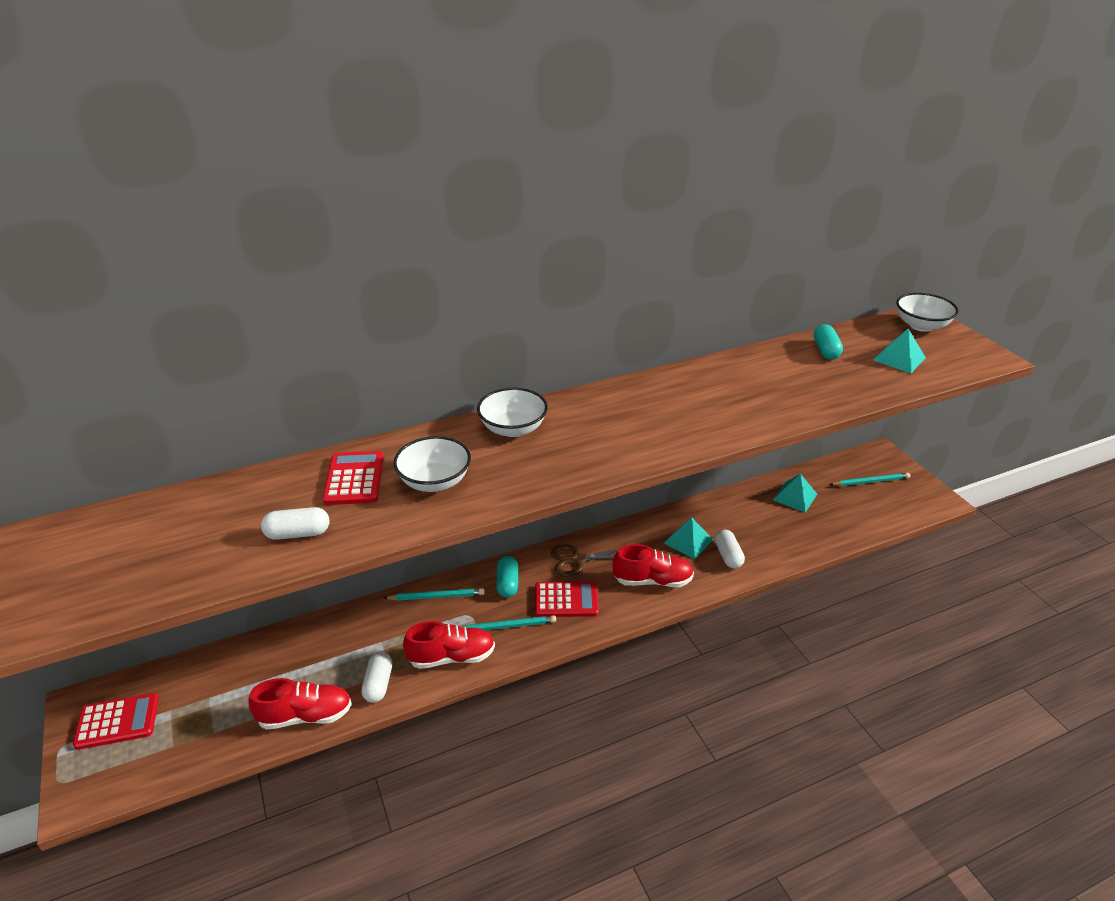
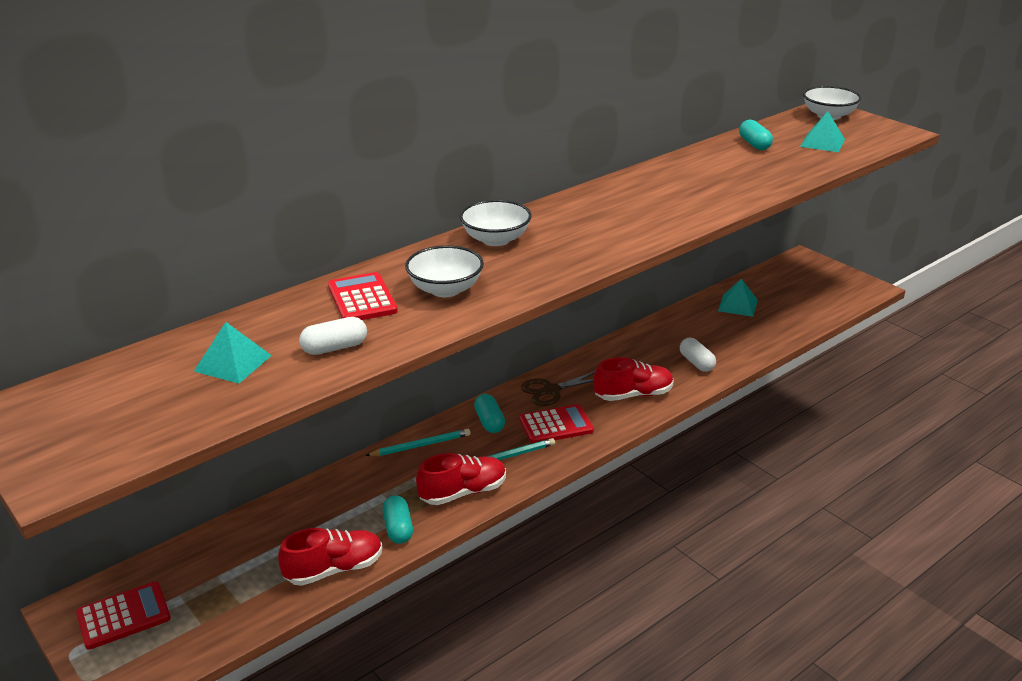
camera: 15 degrees left, 5 degrees down
white capsule [361,652,392,703] -> turquoise capsule [383,495,413,544]
turquoise pyramid [664,517,714,559] -> turquoise pyramid moved to [194,322,272,384]
turquoise pencil [829,473,910,486] -> none

